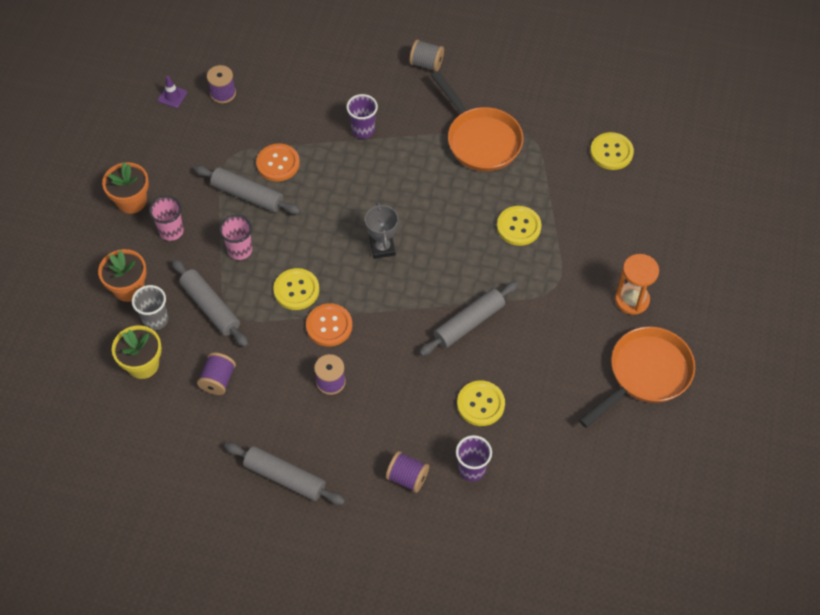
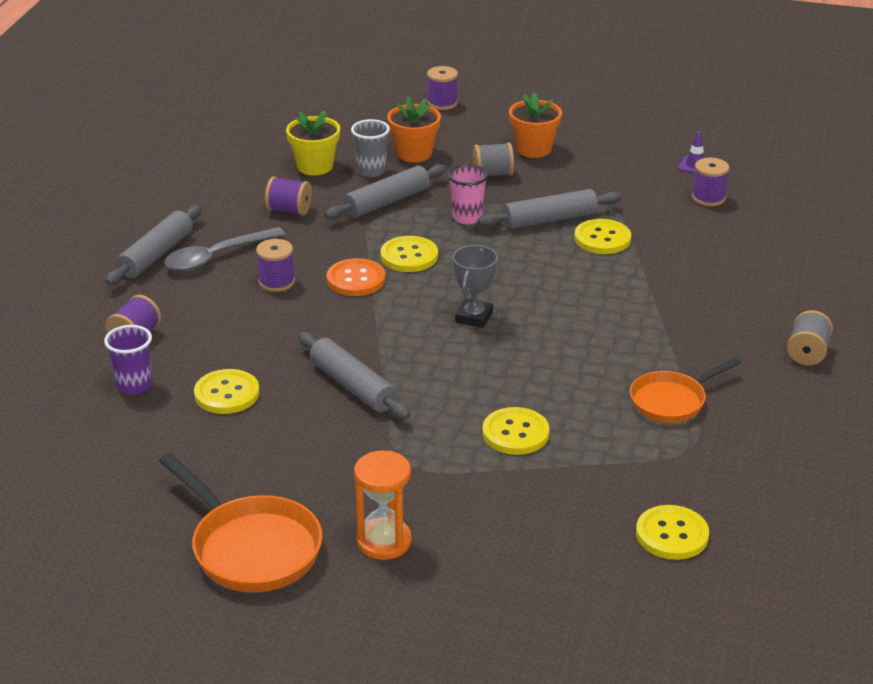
camera: 90 degrees right, 25 degrees down
pink cup [149,196,184,241] -> grey spool [473,142,514,176]
grey rolling pin [194,165,301,214] -> grey rolling pin turned 45 degrees clockwise [478,189,622,229]
orange button [256,143,300,181] -> yellow button [574,219,631,254]
purple cup [346,94,378,139] -> none
grey trophy [365,202,398,259] -> grey trophy turned 60 degrees counterclockwise [453,245,498,328]
orange pan [431,71,523,172] -> orange pan [630,357,741,423], size x0.65
none -> grey spoon [164,227,285,271]
none -> purple spool [427,66,458,110]

